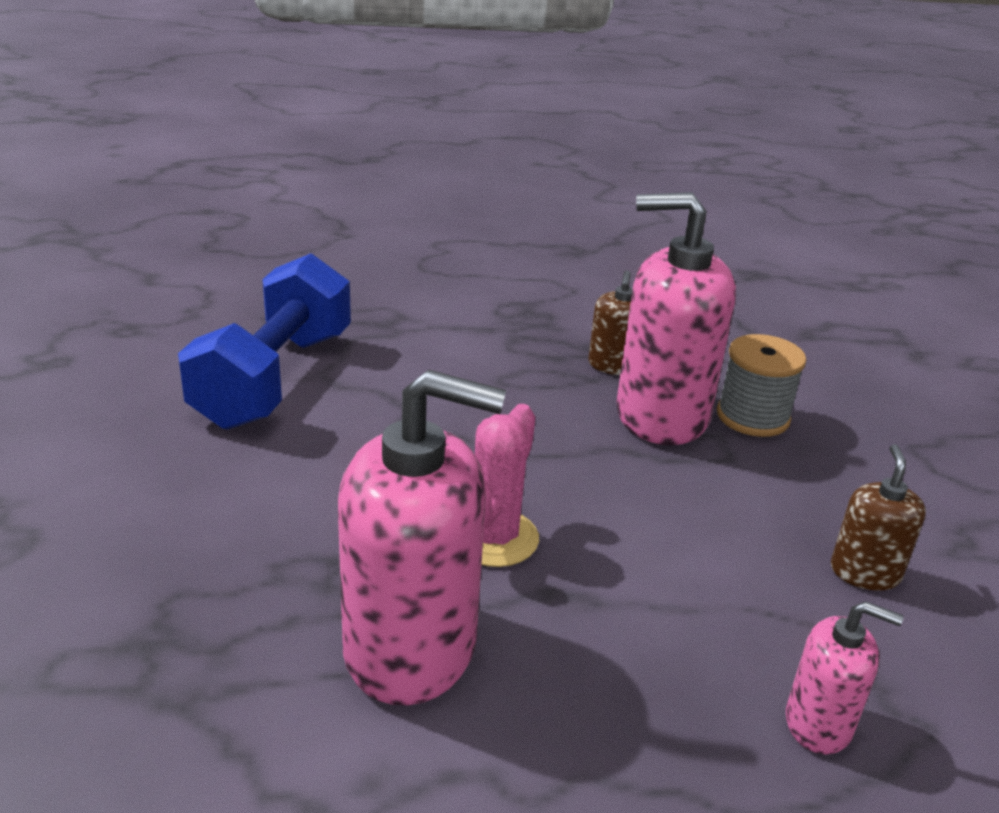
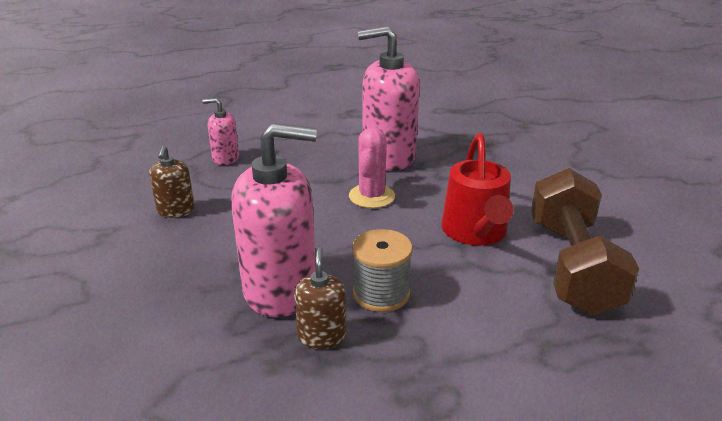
camera: 170 degrees right, 0 degrees up
blue dumbbell [178,253,351,430] -> brown dumbbell [531,168,639,316]
grey spool [717,334,806,437] -> grey spool moved to [352,229,413,312]
none -> red watering can [441,133,514,246]

